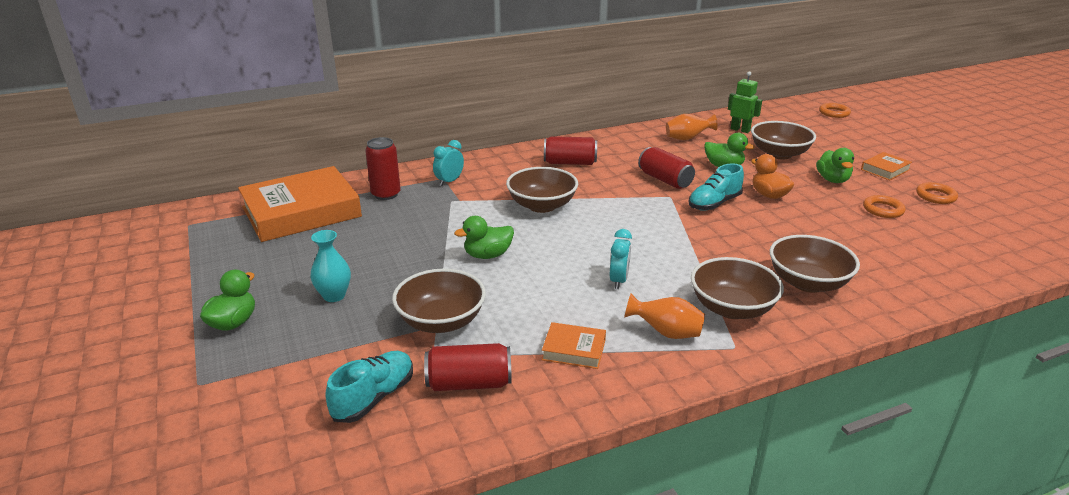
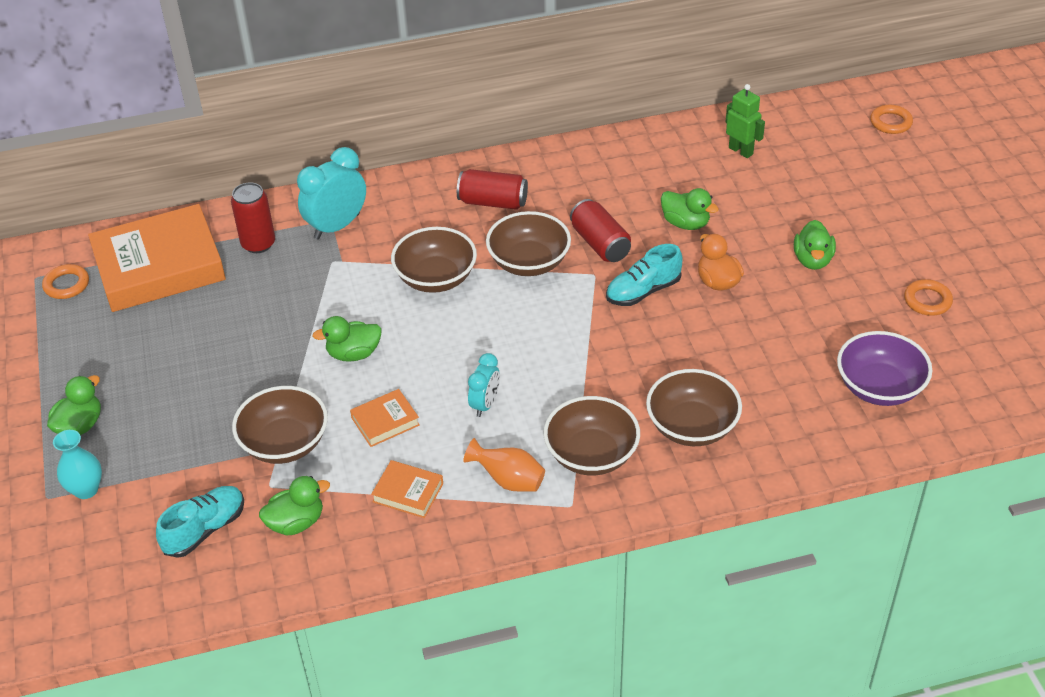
camera: 10 degrees right, 15 degrees up
turquoise vase [310,230,351,302] -> turquoise vase moved to [53,430,102,499]
red can [424,343,512,391] -> green duck [259,476,330,535]
turquoise clock [433,140,464,186] -> turquoise clock [297,147,366,240], size x1.69
orange vase [666,114,718,140] -> none
brown bowl [751,121,816,159] -> brown bowl moved to [486,211,571,276]
orange book [861,152,912,180] -> orange book moved to [350,389,420,447]
orange ring [863,195,906,218] -> orange ring moved to [42,264,89,299]
none -> purple bowl [837,331,932,406]

